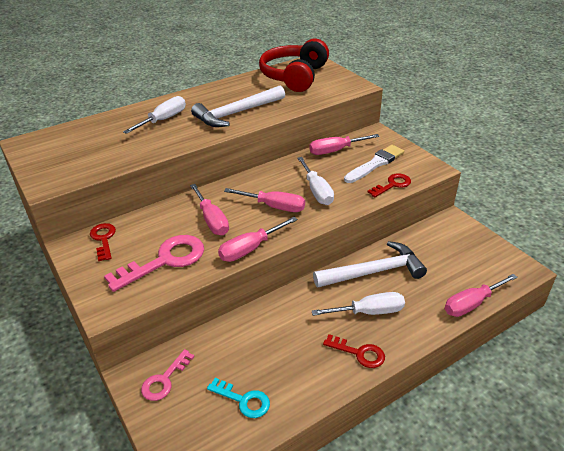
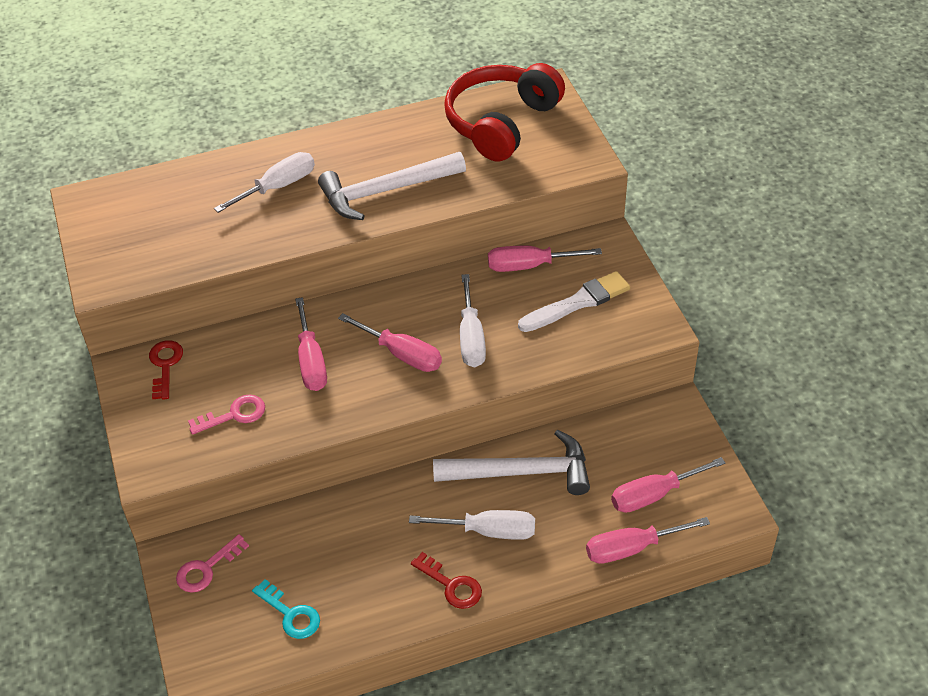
camera: 15 degrees right, 10 degrees up
pink key [104,235,204,292] -> pink key [188,395,265,435], size x0.58
pink screwdriver [218,217,298,262] -> pink screwdriver moved to [611,457,726,513]
red key [368,173,411,197] -> none

